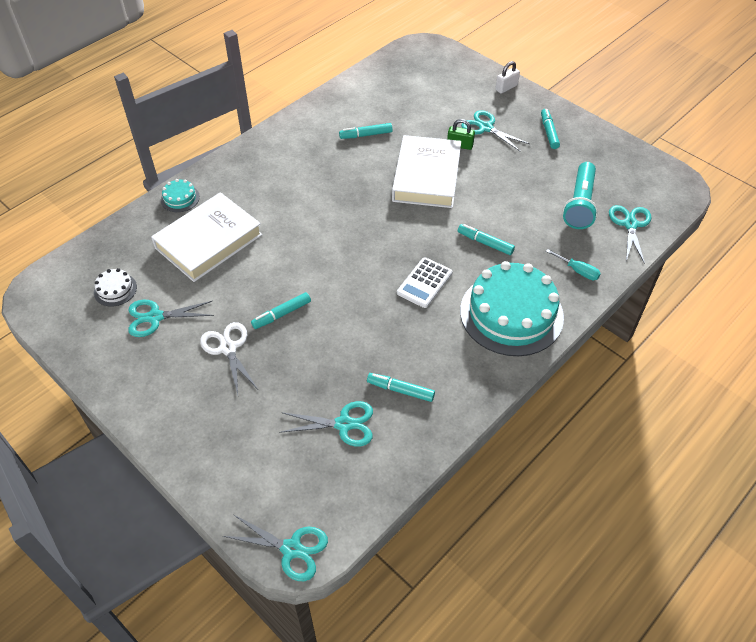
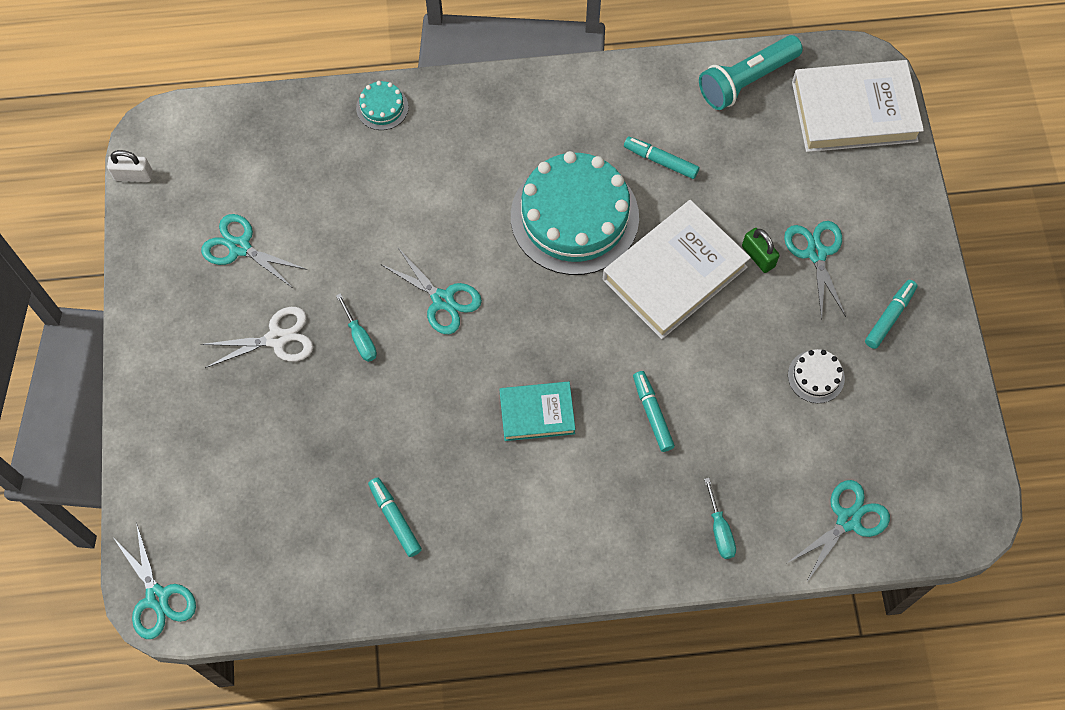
camera: 40 degrees right, 15 degrees up
white cake [94,268,137,306] -> white cake moved to [788,349,845,403]
white book [151,192,263,282] -> white book moved to [792,60,924,152]
white scissors [200,322,258,395] -> white scissors turned 60 degrees clockwise [200,307,313,368]
turquoise marker [251,292,311,329] -> turquoise screwdriver [336,293,377,362]
turquoise scissors [279,401,373,446] -> turquoise scissors moved to [380,248,482,334]
white calculator [397,257,453,308] -> turquoise book [500,381,576,441]
turquoise cake [460,261,564,356] -> turquoise cake moved to [511,151,639,275]
white padlock [495,61,520,94] -> white padlock moved to [107,150,152,182]
turquoise flashlight [563,162,598,229] -> turquoise flashlight moved to [699,35,803,110]

